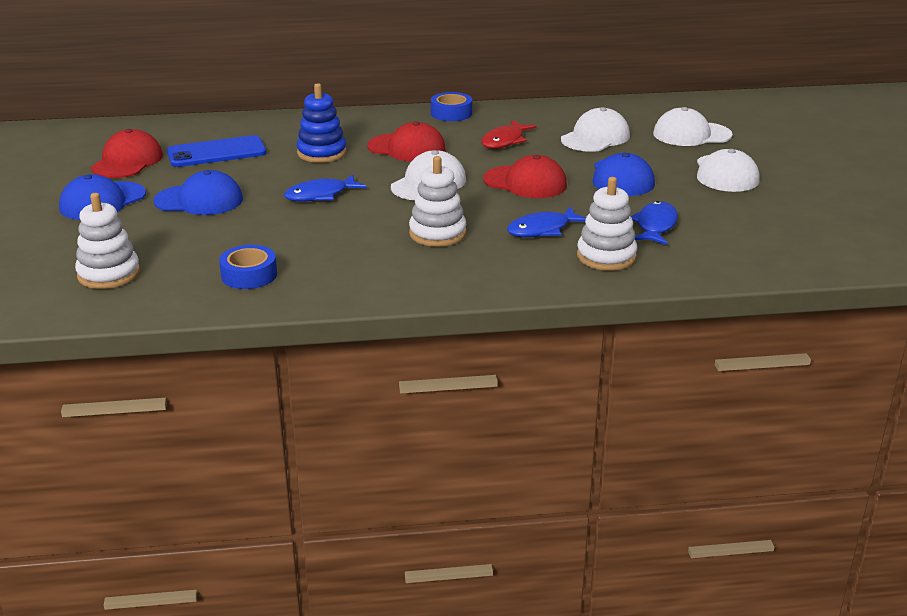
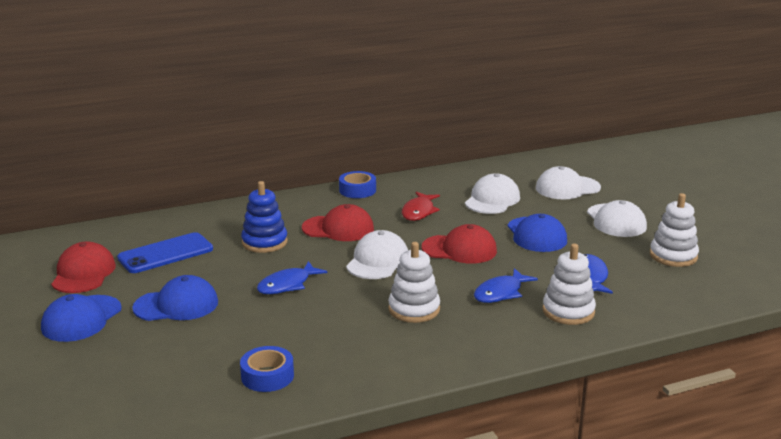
camera: 15 degrees left, 5 degrees down
white stacking toy [75,193,140,289] -> white stacking toy moved to [650,193,699,267]

